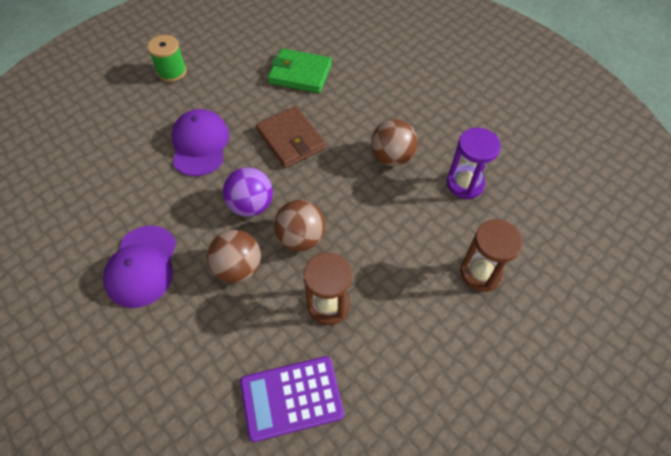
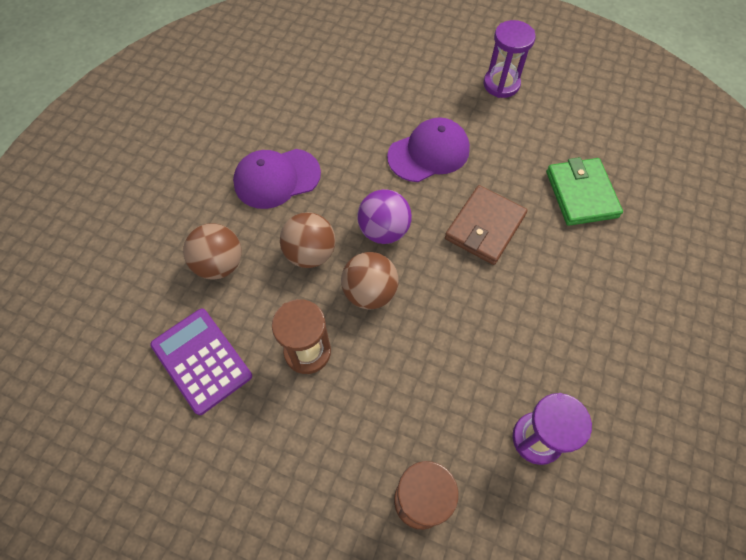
camera: 65 degrees right, 5 degrees up
green spool [147,35,187,82] -> purple hourglass [484,20,536,98]
brown ball [371,119,418,166] -> brown ball moved to [183,223,242,280]

